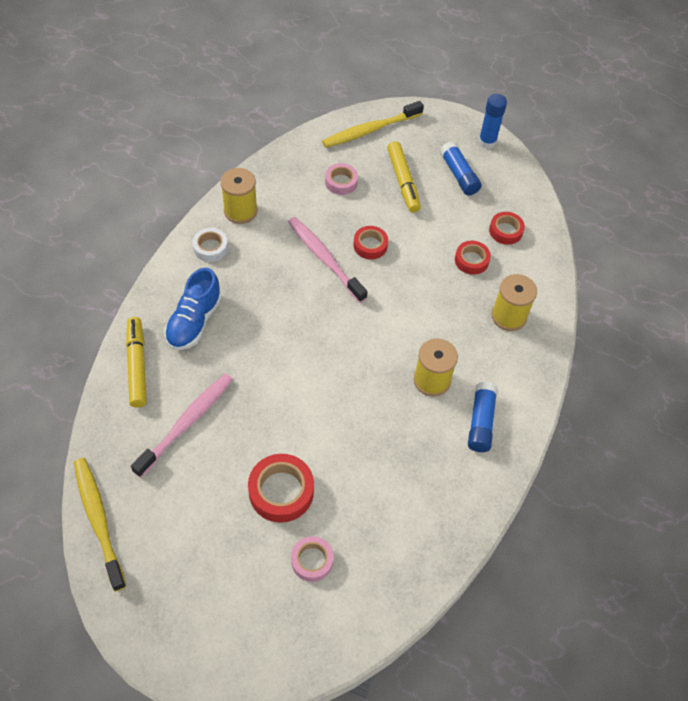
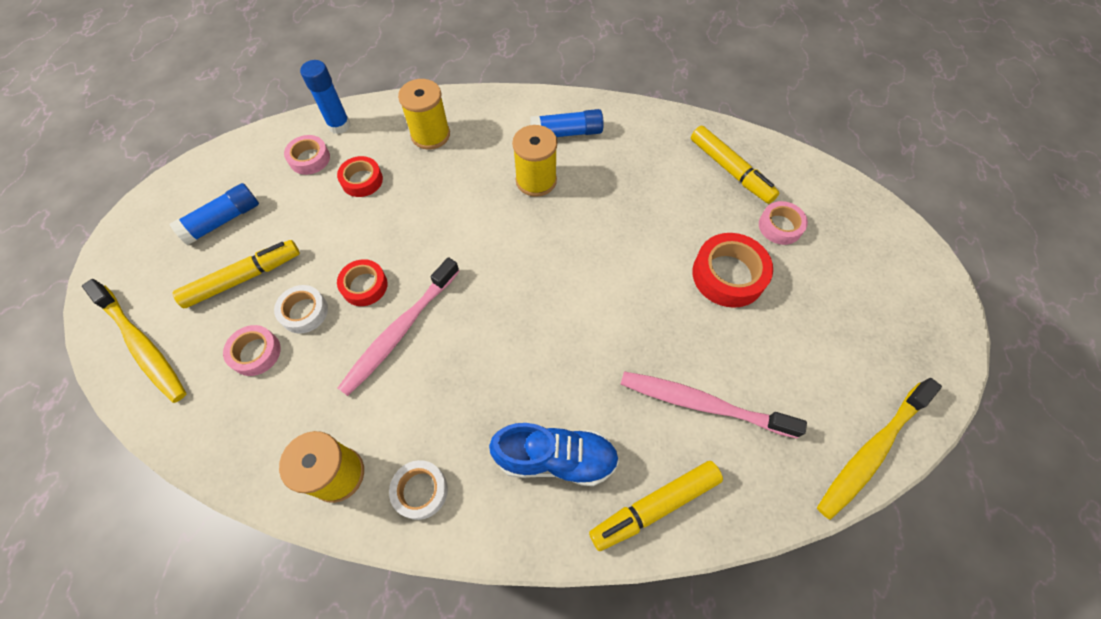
camera: 105 degrees left, 5 degrees up
blue glue stick [478,94,507,149] -> blue glue stick moved to [300,60,351,134]
red tape [489,212,525,245] -> pink tape [284,135,330,175]
none -> white tape [274,285,328,333]
none -> yellow marker [691,126,779,204]

